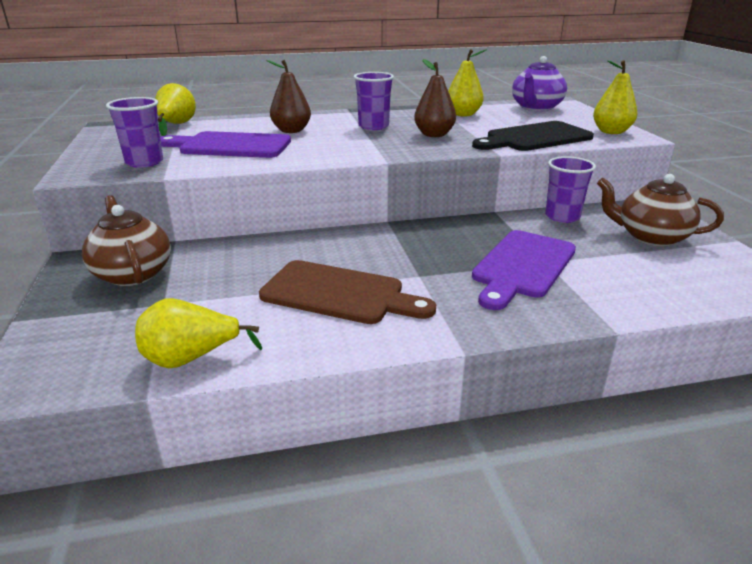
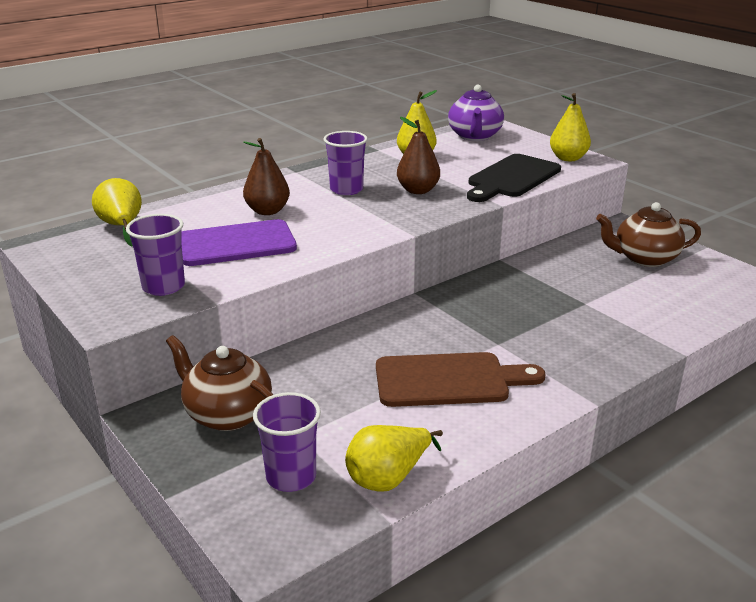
camera: 25 degrees left, 0 degrees up
purple cutting board [472,230,576,310] -> none
purple cup [545,156,596,223] -> purple cup moved to [253,392,321,492]

